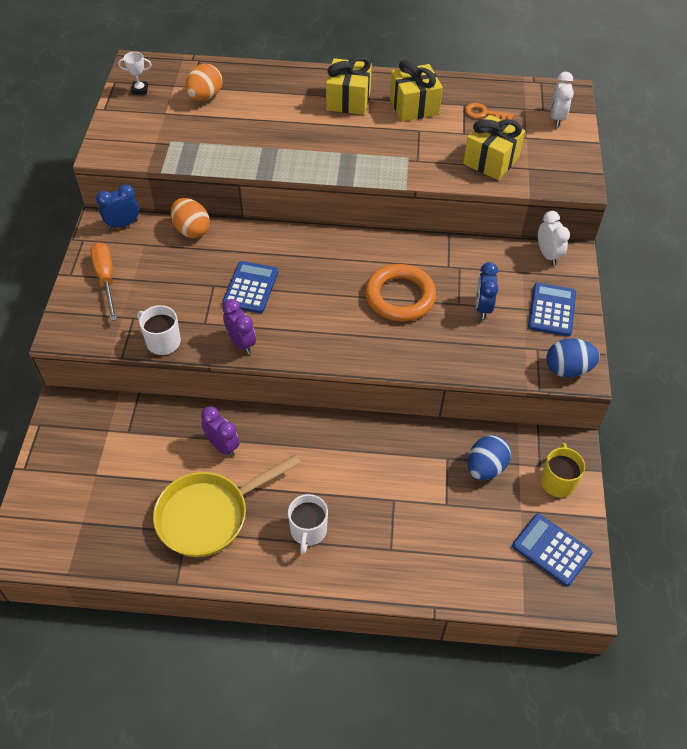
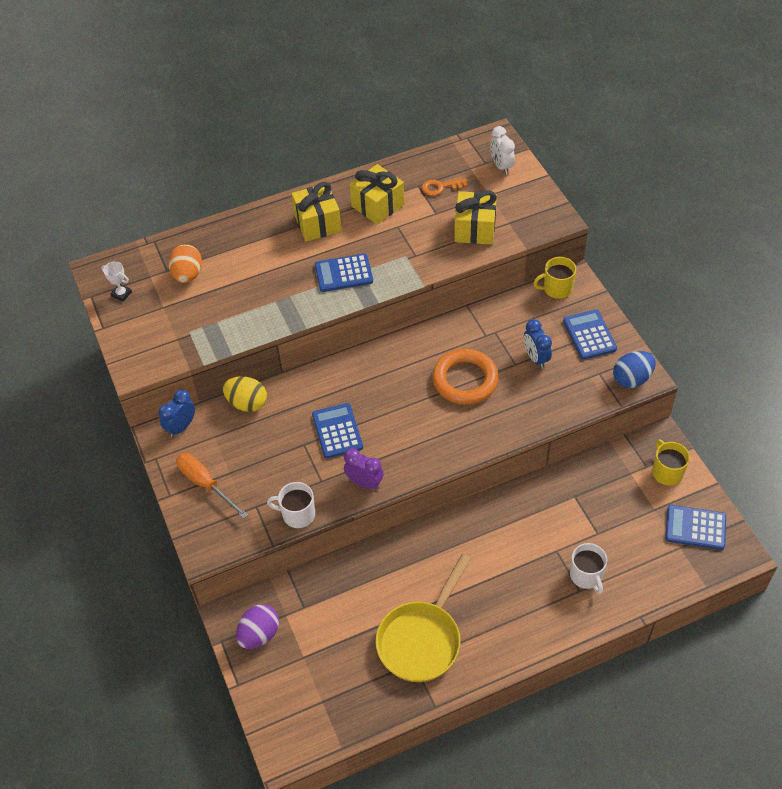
camera: 25 degrees left, 0 degrees up
white trophy [118,52,152,94] -> white trophy turned 60 degrees clockwise [101,261,132,302]
orange egg [171,198,210,238] -> yellow egg [223,376,267,412]
purple clock [201,406,240,457] -> none
white mug [288,494,328,554] -> white mug moved to [570,543,607,594]
blue egg [468,435,511,480] -> none
white clock [538,211,570,265] -> yellow mug [533,257,576,299]
none -> purple egg [236,604,279,649]
none -> blue calculator [315,254,373,292]

